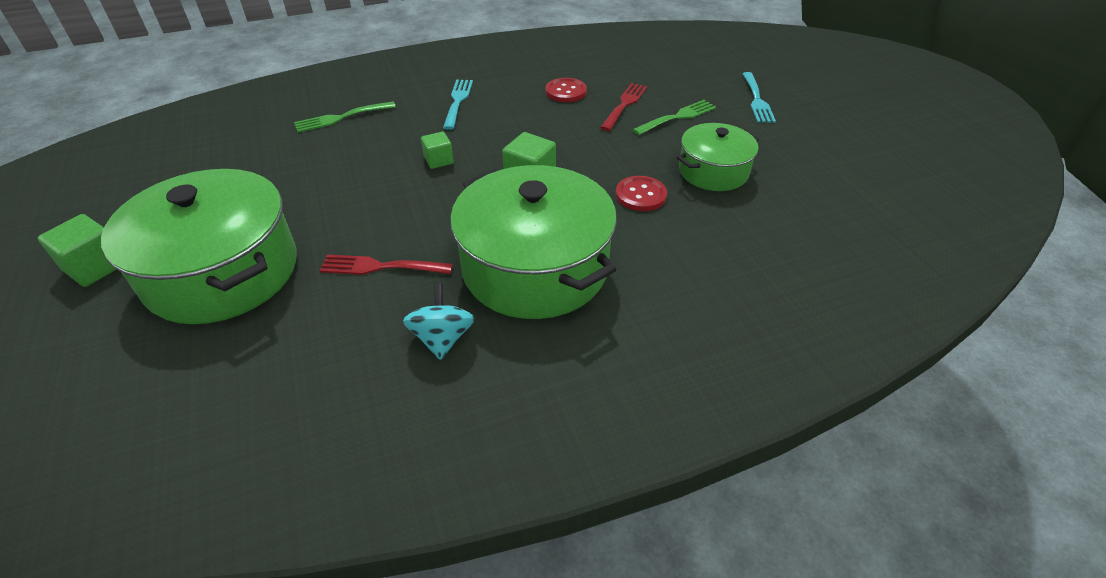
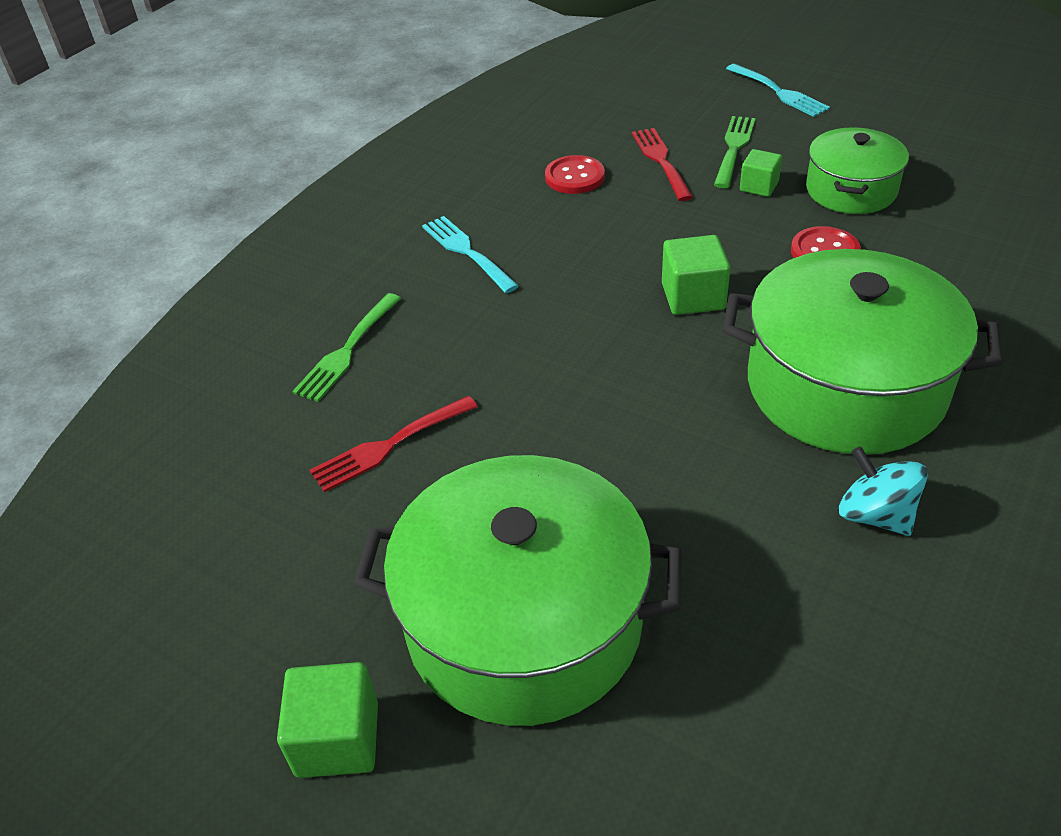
camera: 35 degrees left, 0 degrees up
red fork [319,255,453,275] -> red fork moved to [310,396,478,492]
green cube [421,132,454,169] -> green cube moved to [740,149,782,197]

